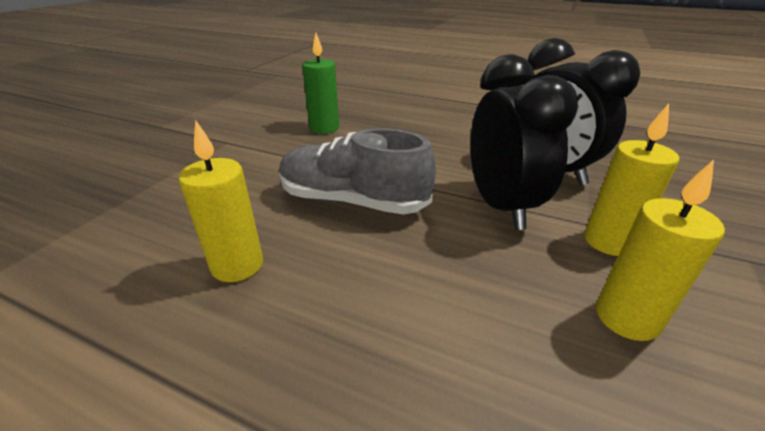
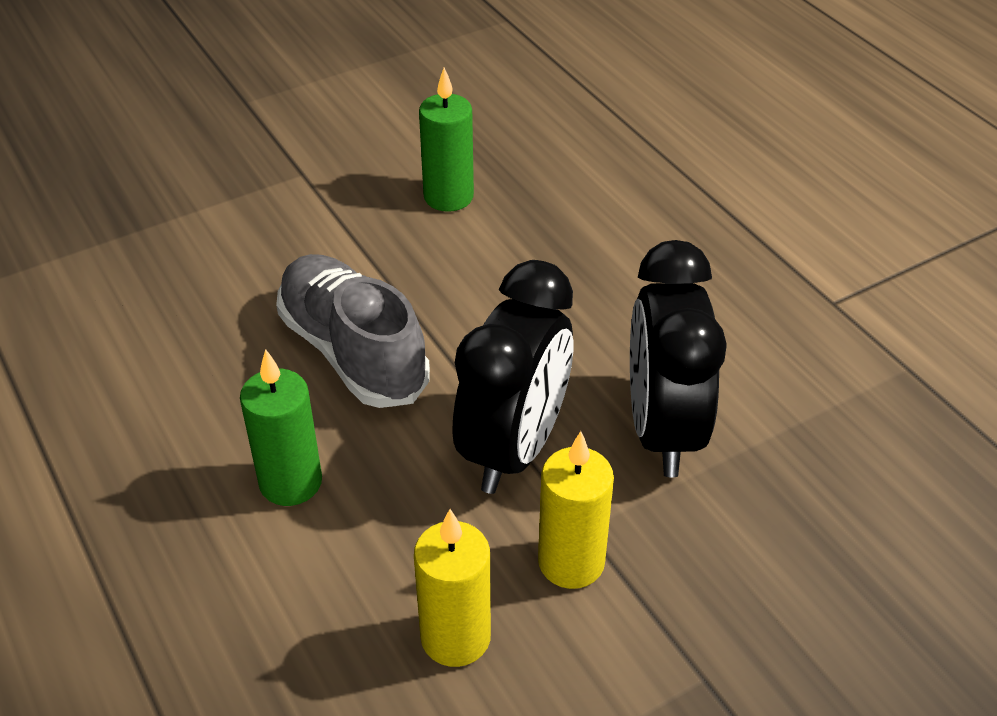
camera: 35 degrees right, 10 degrees up
yellow candle [179,120,263,282] -> none
none -> green candle [240,349,322,506]

